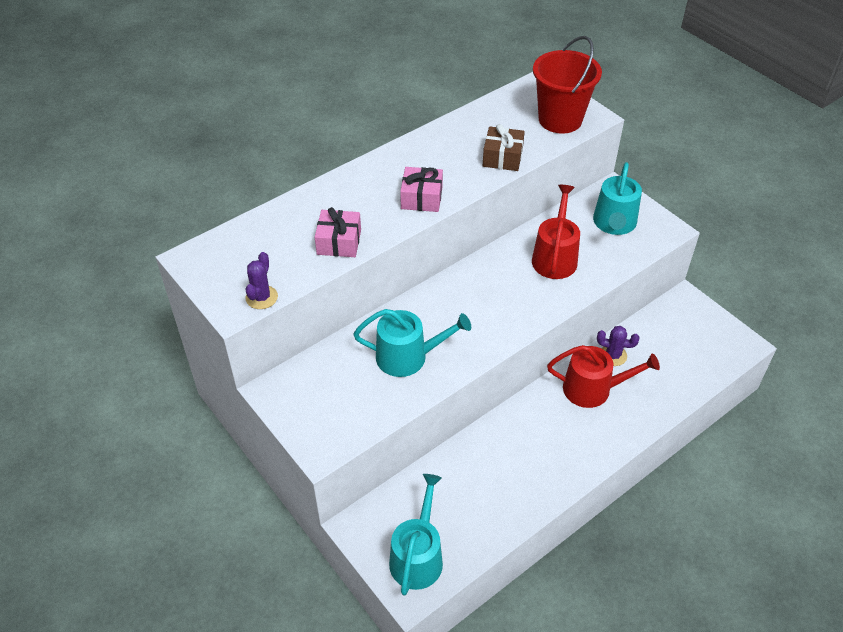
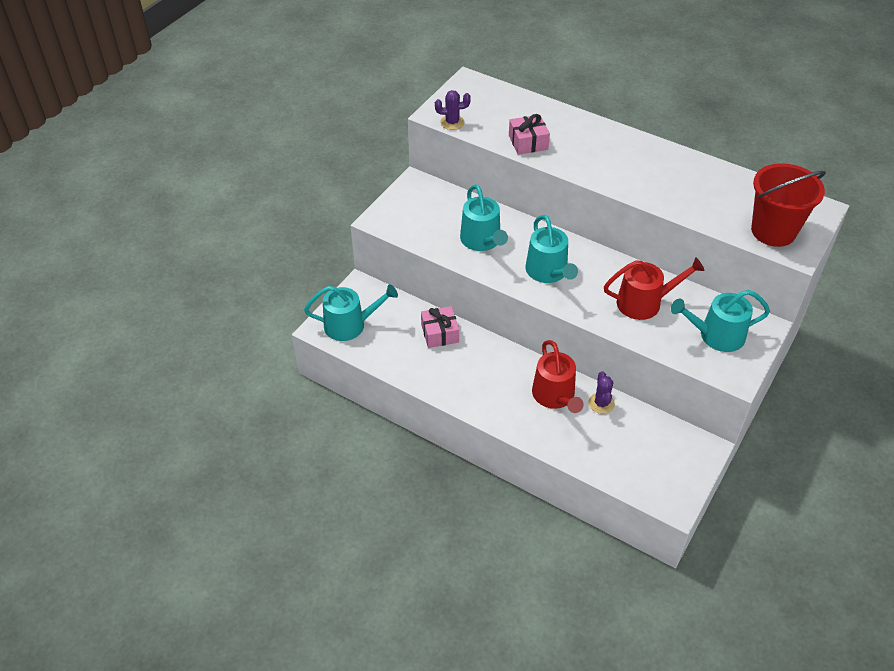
camera: 70 degrees right, 0 degrees up
pink gift [400,167,443,212] -> pink gift moved to [421,306,459,348]
brown gift [483,124,525,171] -> none
none -> turquoise watering can [526,215,578,283]

